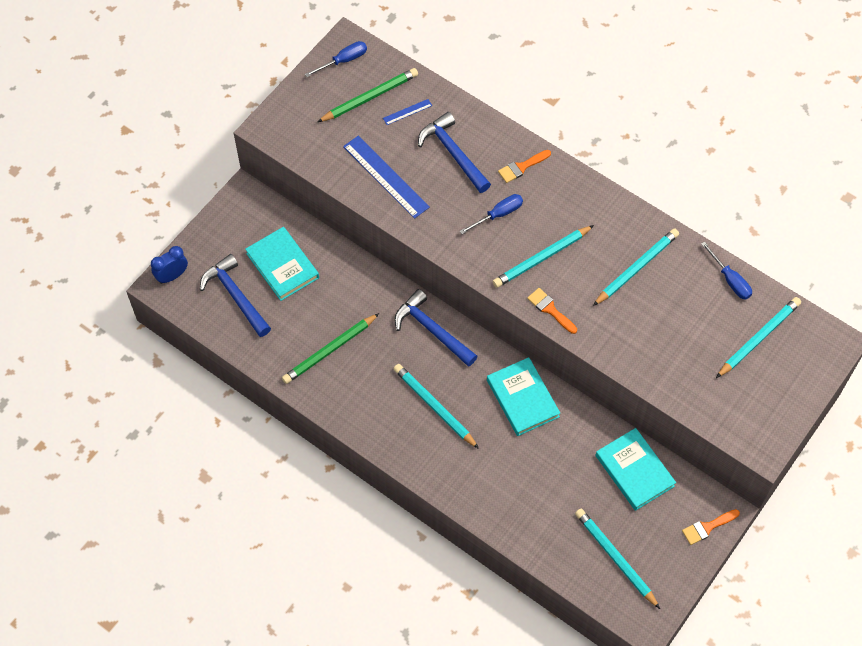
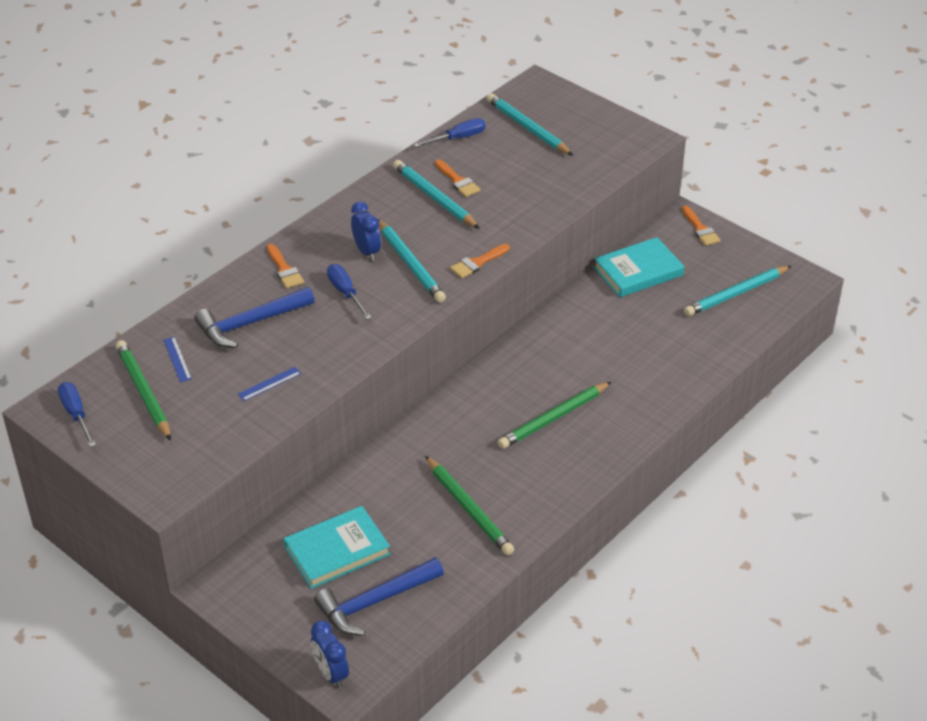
camera: 85 degrees left, 20 degrees down
blue ruler [343,136,430,219] -> blue ruler [238,367,301,401], size x0.47
blue hammer [394,289,478,367] -> none
turquoise pencil [394,364,479,449] -> green pencil [498,381,612,449]
turquoise book [487,357,560,436] -> none
none -> blue clock [351,202,381,261]
none -> orange brush [435,160,480,197]

